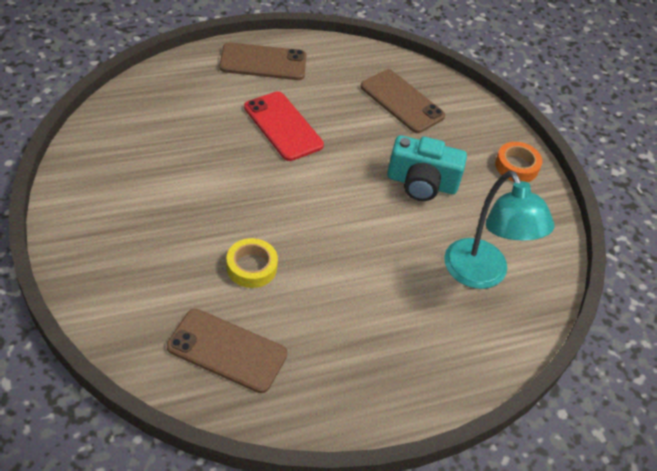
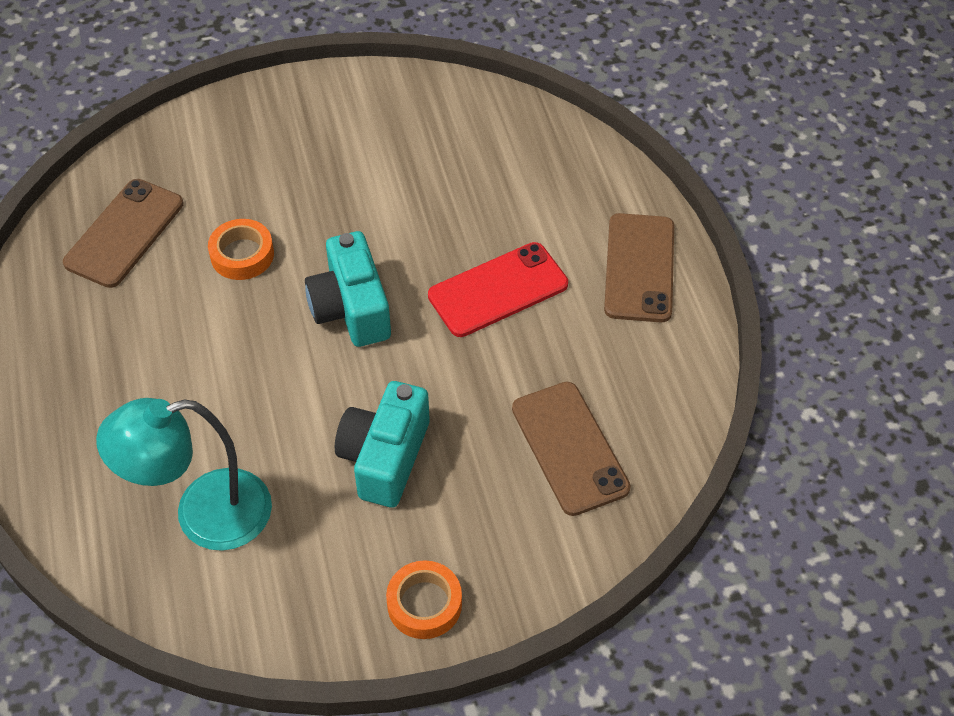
camera: 100 degrees right, 5 degrees up
yellow tape [226,238,278,288] -> orange tape [208,219,274,280]
brown phone [360,69,445,133] -> brown phone turned 75 degrees counterclockwise [512,382,631,516]
none -> turquoise camera [305,231,391,347]

